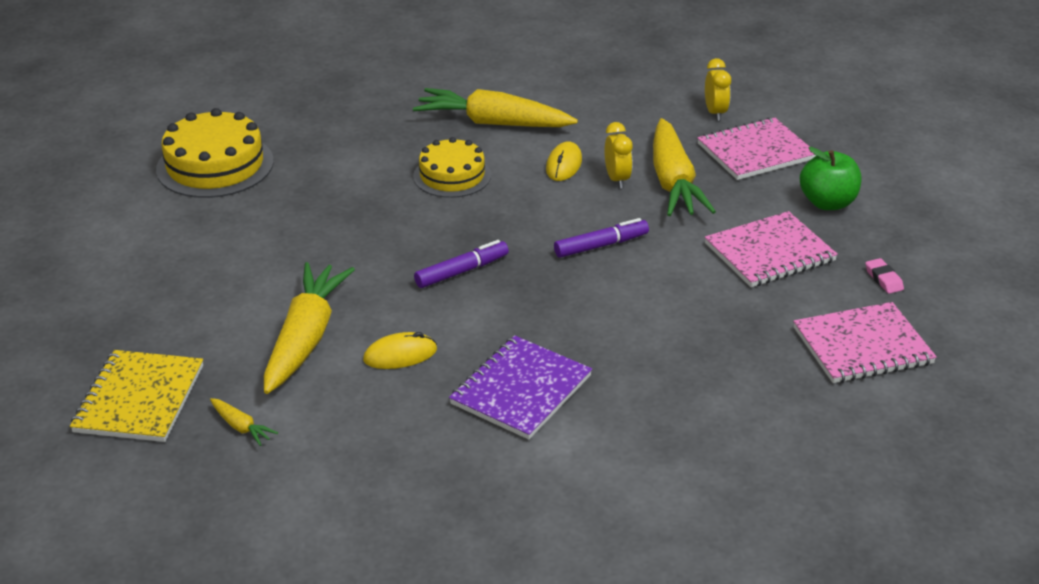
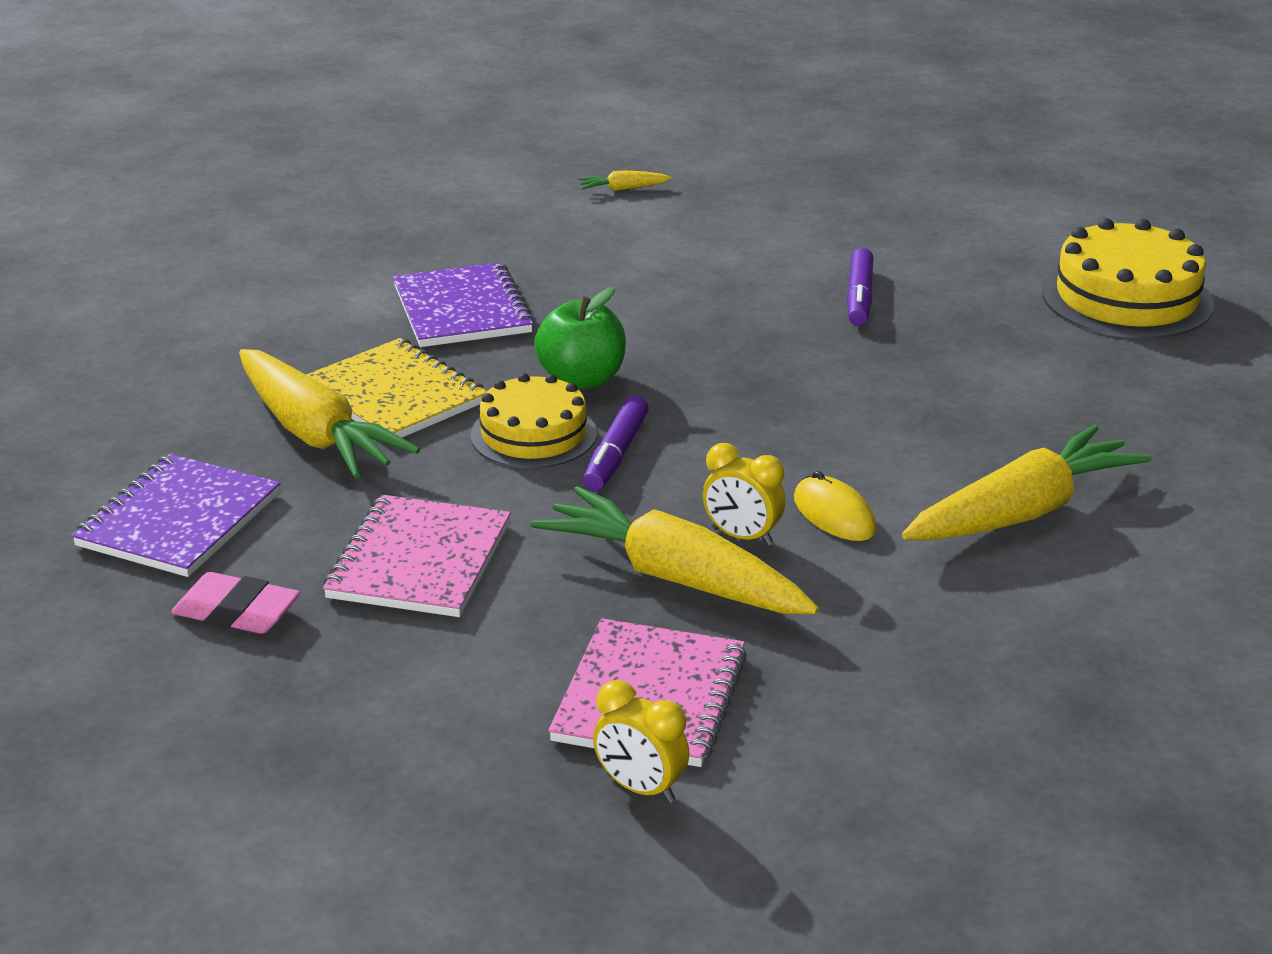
camera: 130 degrees right, 5 degrees down
yellow notebook [70,350,203,442] -> yellow notebook moved to [306,338,487,438]
yellow carrot [264,262,355,394] -> yellow carrot moved to [239,349,420,478]
yellow mouse [363,332,437,369] -> none
yellow cake [413,137,491,198] -> yellow cake moved to [470,373,597,468]
purple marker [414,240,509,288] -> purple marker moved to [847,248,873,326]
yellow clock [705,58,731,121] -> yellow clock moved to [593,680,689,803]
pink notebook [793,302,937,383] -> purple notebook [71,454,281,577]
green apple [800,147,861,210] -> green apple moved to [534,287,626,389]
pink eraser [865,258,904,294] -> pink eraser [171,572,300,634], size x1.62

